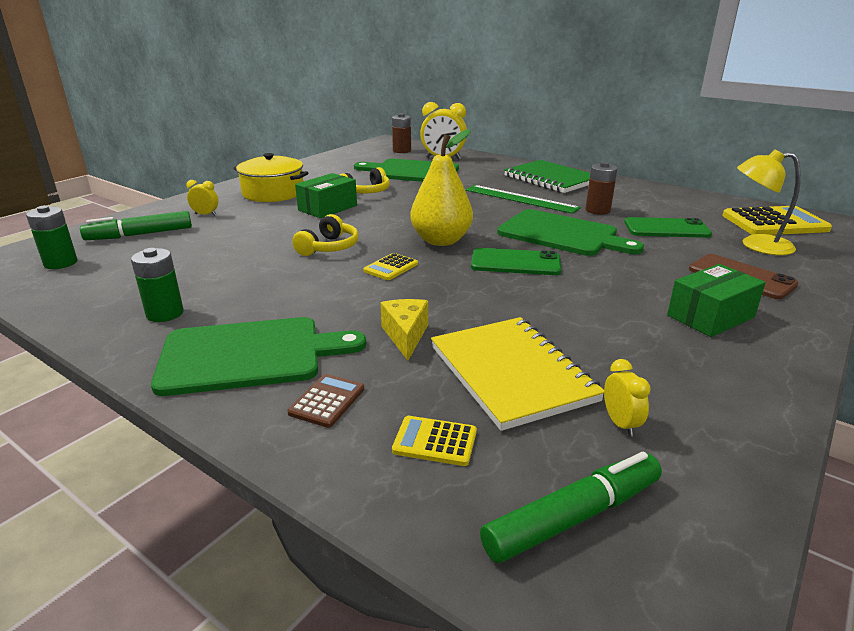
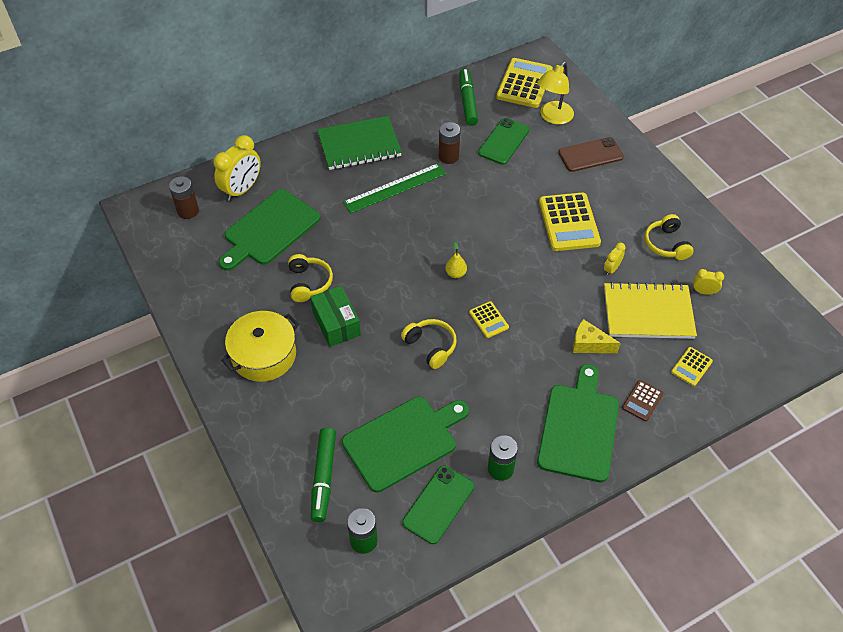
camera: 65 degrees left, 25 degrees up
yellow clock [186,180,218,216] -> yellow clock moved to [604,243,626,276]
brown calculator [287,374,364,428] -> brown calculator turned 105 degrees counterclockwise [622,380,663,421]
yellow pear [410,129,473,246] -> yellow pear [445,242,467,278], size x0.43
green phone [471,248,561,275] -> green phone moved to [402,465,474,544]
green marker [480,452,662,563] -> green marker moved to [459,69,478,126]
green cutting board [497,209,644,256] -> green cutting board moved to [342,397,469,492]
green box [667,264,766,337] -> none
none -> yellow calculator [539,193,601,251]
none -> yellow headphones [645,214,694,260]

